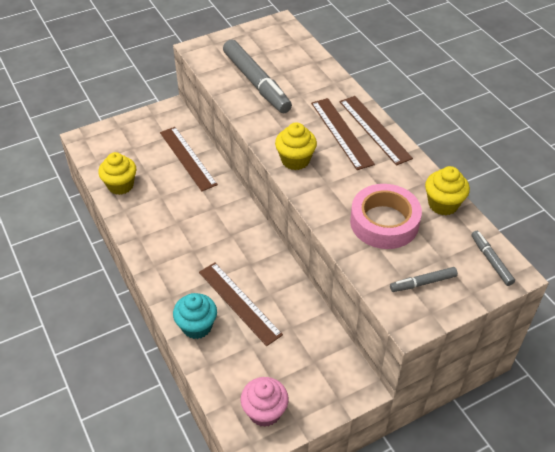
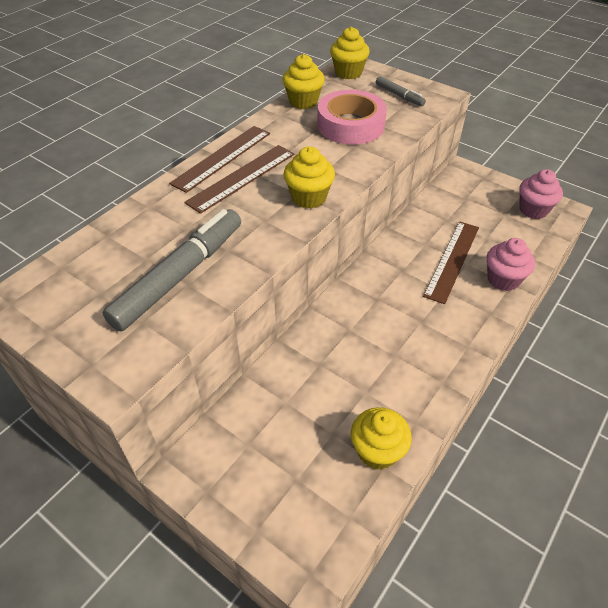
camera: 115 degrees left, 0 degrees up
brown ruler [160,127,218,191] -> none
turquoise cupcake [173,293,217,339] -> pink cupcake [487,238,535,291]
grey marker [471,231,515,286] -> yellow cupcake [330,27,370,79]

